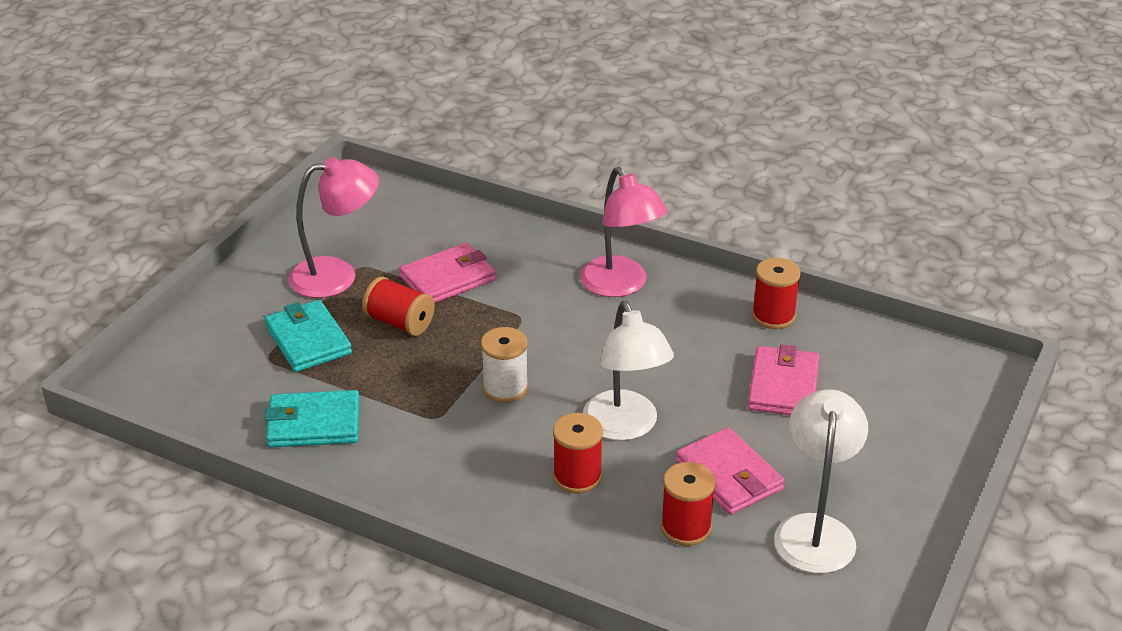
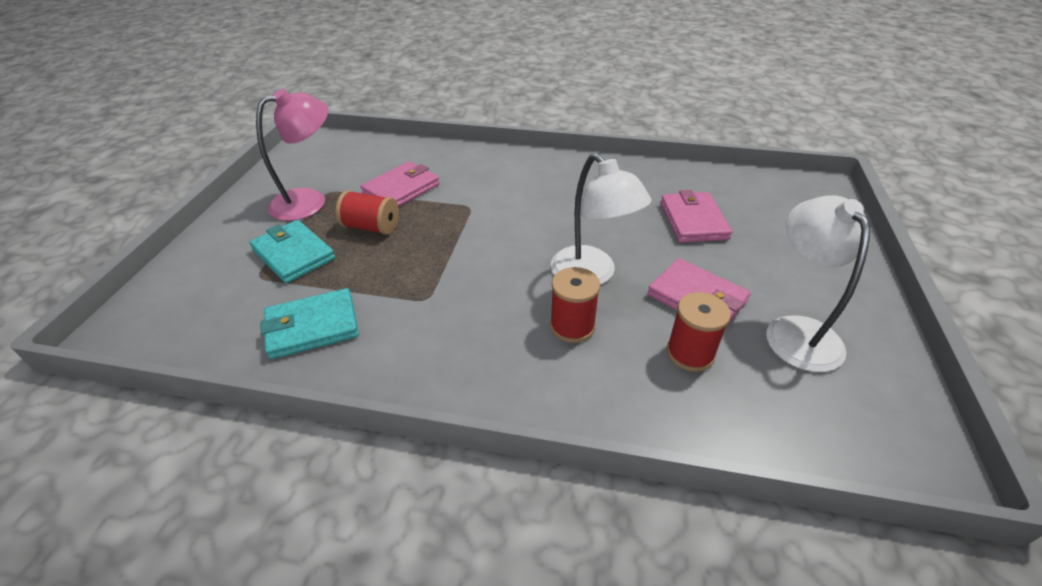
camera: 15 degrees left, 5 degrees up
white spool [481,327,528,403] -> none
pink lamp [580,167,667,297] -> none
red spool [752,258,801,329] -> none

